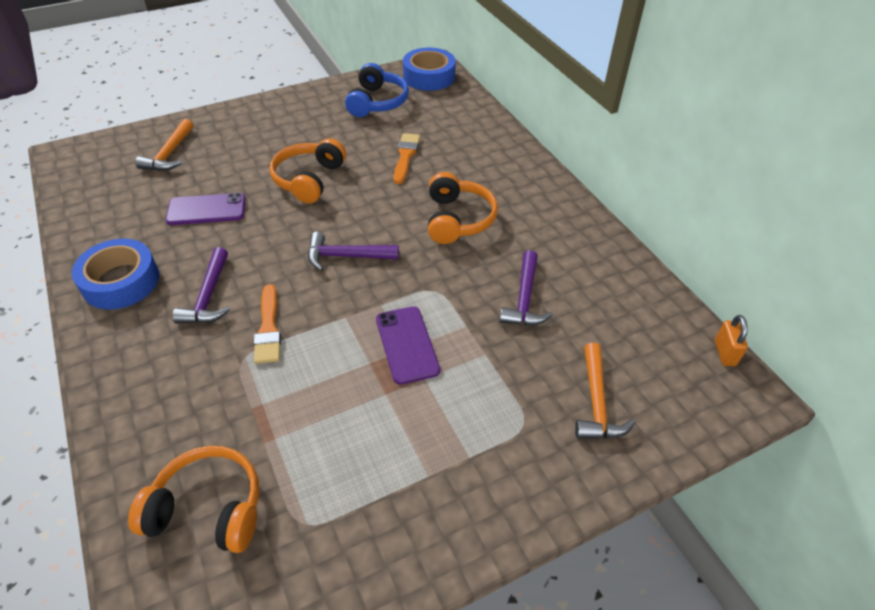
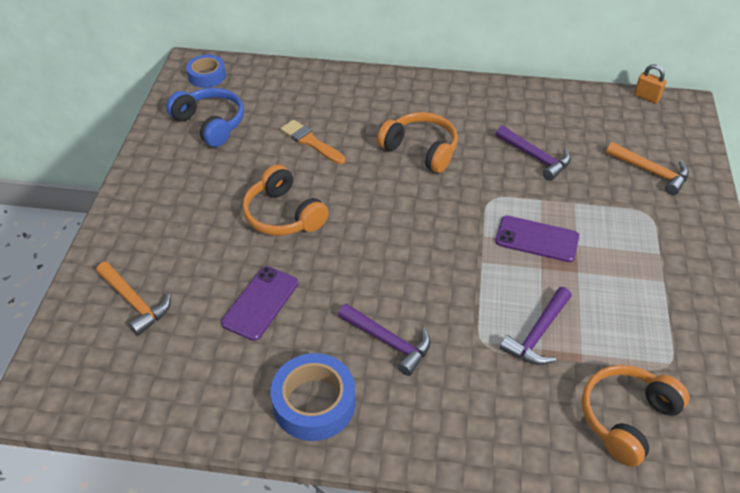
camera: 55 degrees left, 0 degrees up
orange brush [254,284,281,364] -> none
purple hammer [308,232,399,271] -> purple hammer moved to [500,287,572,365]
blue tape [403,48,456,91] -> blue tape [186,55,226,88], size x0.66

